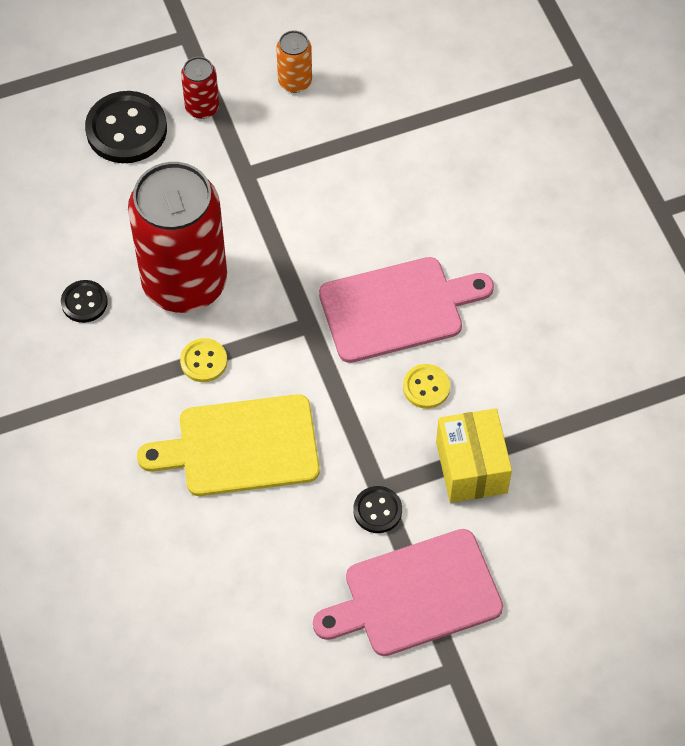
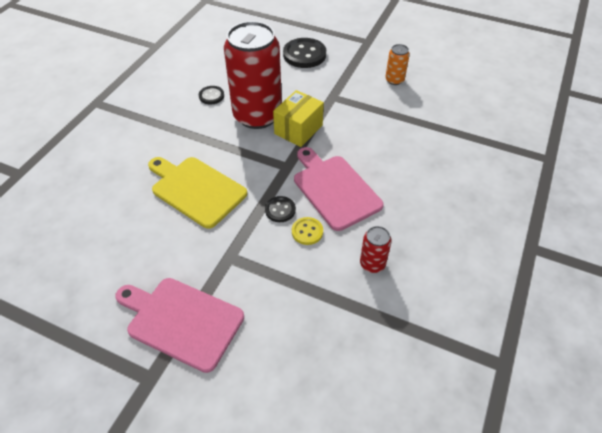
camera: 45 degrees right, 10 degrees down
yellow button [180,338,227,382] -> none
red can [181,57,219,119] -> red can moved to [360,226,392,273]
pink cutting board [319,257,494,363] -> pink cutting board turned 150 degrees counterclockwise [294,147,384,231]
black button [353,486,402,533] -> black button moved to [265,196,296,222]
yellow box [436,408,512,503] -> yellow box moved to [273,90,324,147]

